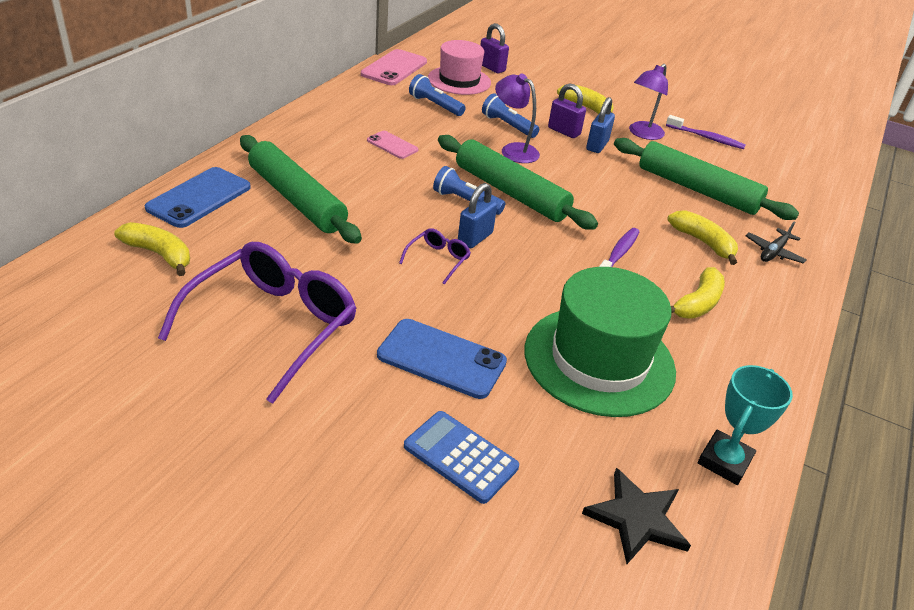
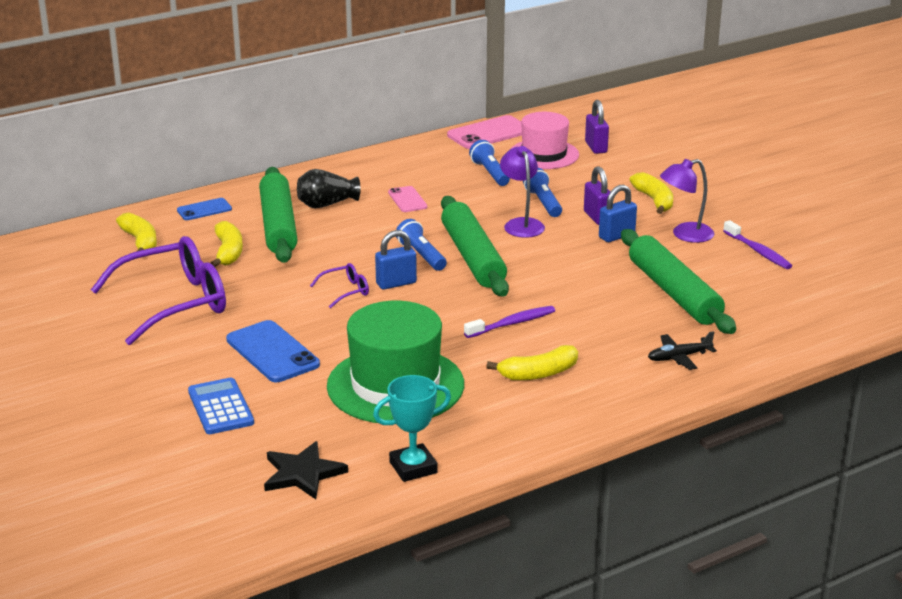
camera: 35 degrees right, 10 degrees down
blue phone [145,167,251,228] -> blue phone [177,198,232,220], size x0.58
yellow banana [667,210,738,265] -> yellow banana moved to [211,221,243,267]
none -> black vase [297,169,361,208]

